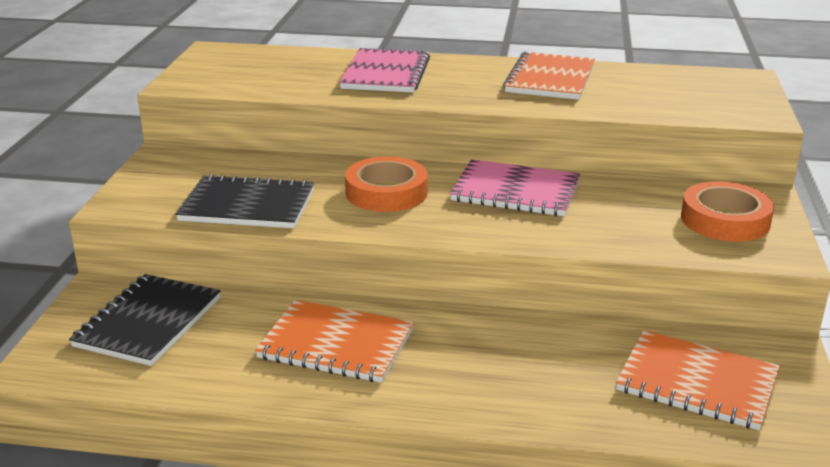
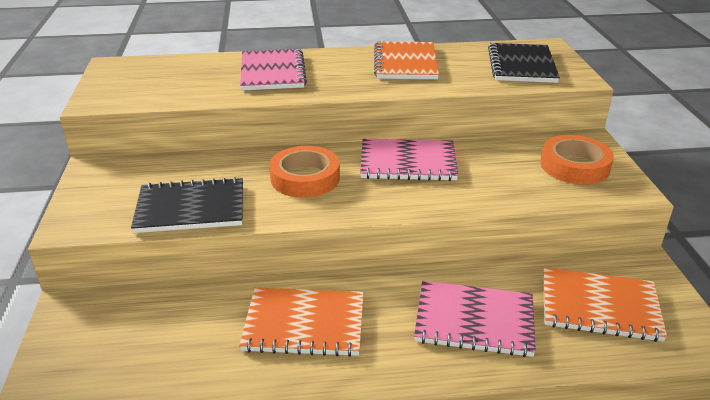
camera: 15 degrees left, 5 degrees up
black notebook [69,274,221,366] -> black notebook moved to [488,43,560,83]
none -> pink notebook [414,281,536,357]

